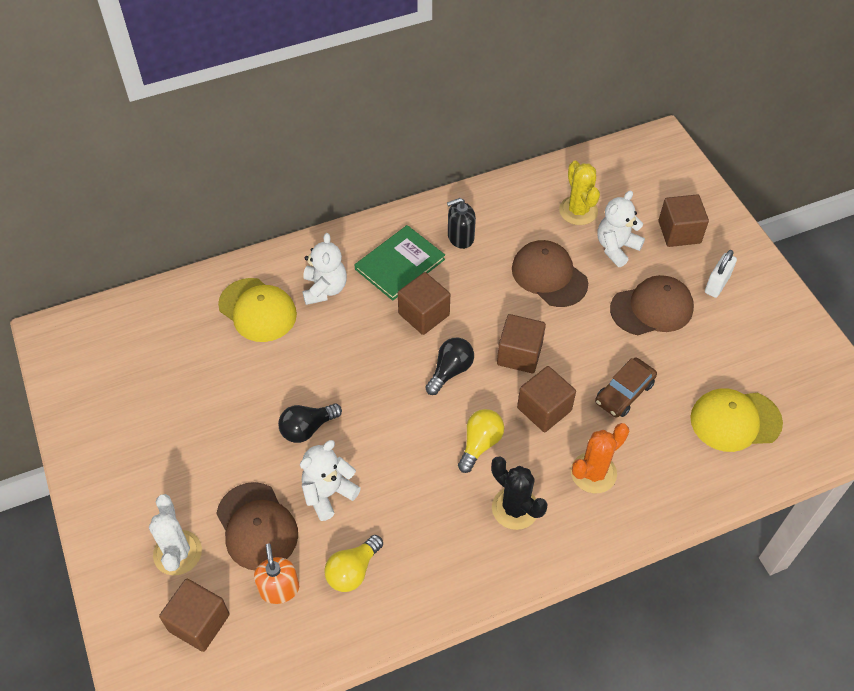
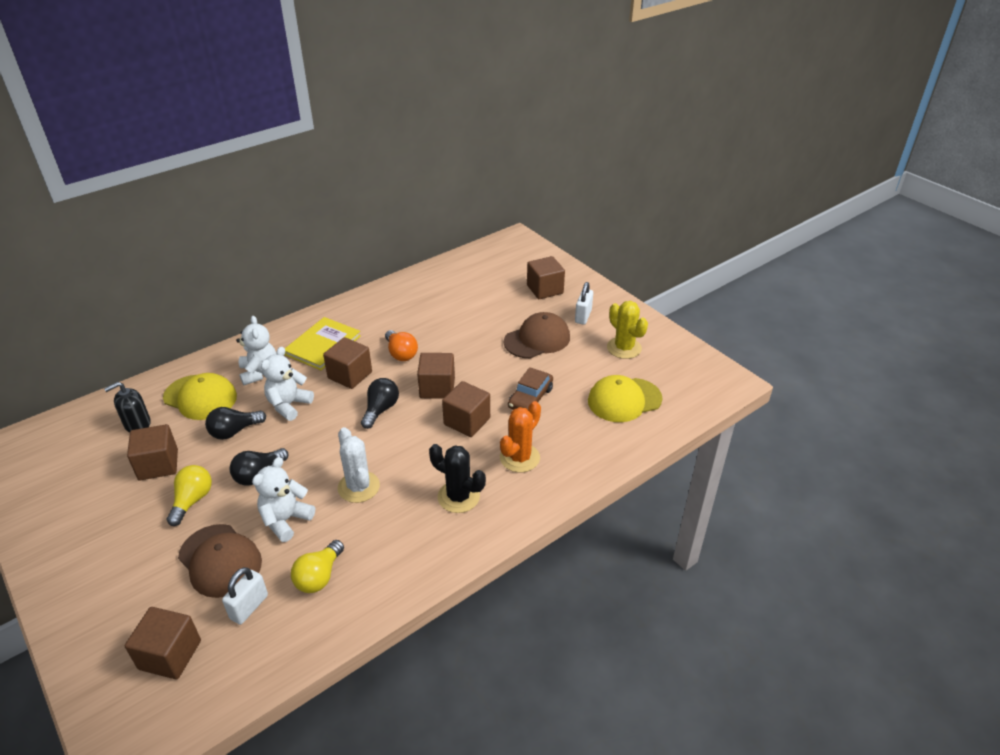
camera: 15 degrees left, 15 degrees down
white cactus [149,494,202,575] -> white cactus moved to [338,427,380,503]
orange soap dispenser [254,543,299,604] -> white padlock [222,567,268,625]
green book [355,225,445,301] -> yellow book [285,317,361,370]
black soap dispenser [447,198,476,249] -> black soap dispenser moved to [104,382,151,432]
yellow light bulb [458,409,504,473] -> yellow light bulb moved to [166,465,212,526]
brown cap [512,240,588,307] -> none
yellow cactus [559,160,600,225] -> yellow cactus moved to [607,301,648,359]
white teddy bear [597,191,645,267] -> white teddy bear moved to [261,347,314,421]
none -> brown cube [127,424,178,481]
none -> black light bulb [205,407,266,440]
none -> orange light bulb [385,330,418,361]

